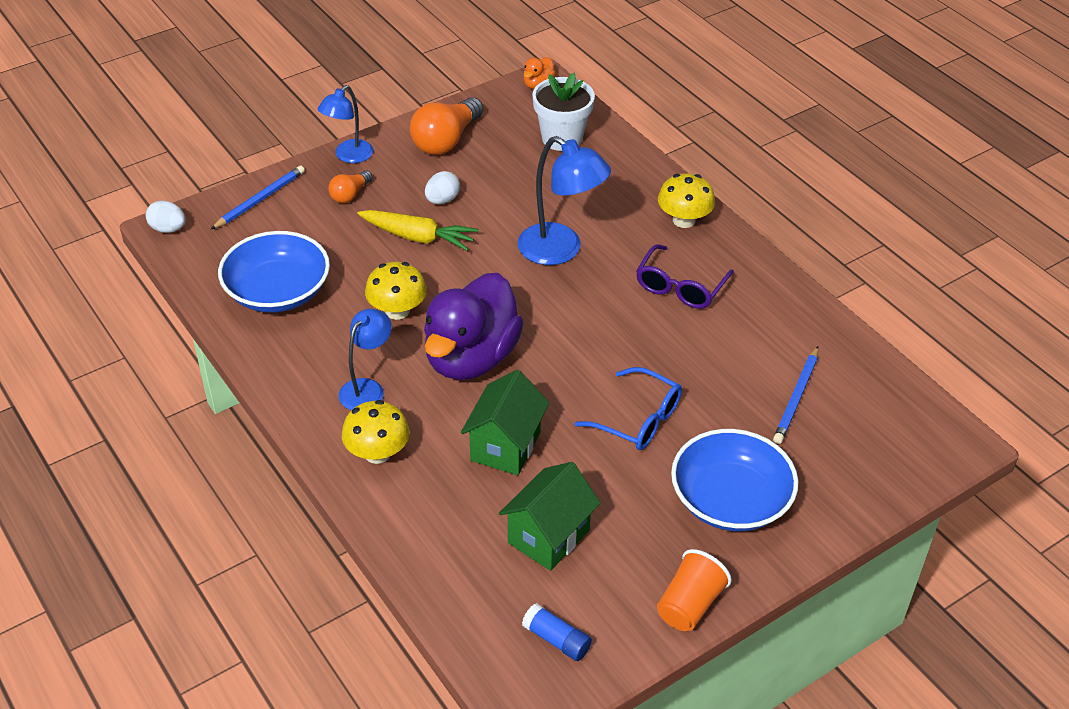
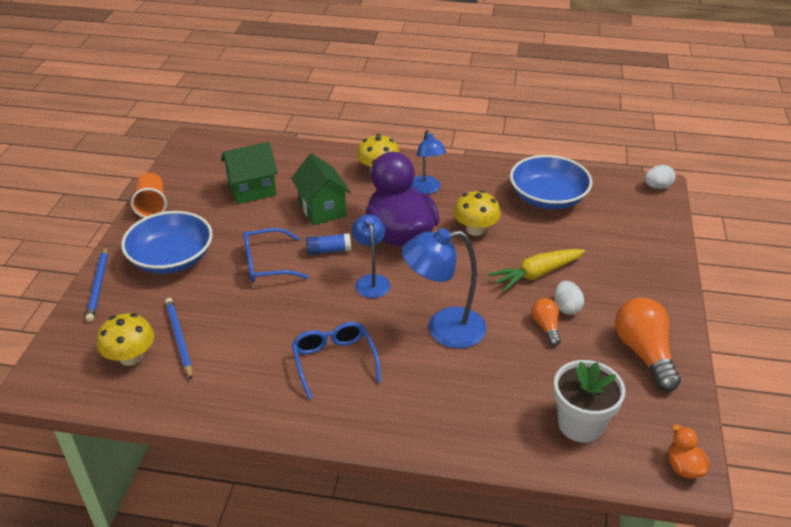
camera: 135 degrees right, 5 degrees down
blue pencil [210,166,305,230] -> blue pencil moved to [85,246,108,322]
blue lamp [318,85,373,163] -> blue lamp moved to [351,214,390,298]
orange light bulb [328,171,373,203] -> orange light bulb moved to [532,298,561,346]
green house [499,462,600,571] -> green house turned 75 degrees clockwise [221,142,278,204]
blue glue stick [522,603,592,661] -> blue glue stick moved to [306,233,351,255]
purple glasses [636,244,734,309] -> blue glasses [292,322,381,399]
yellow mushroom [658,173,715,228] -> yellow mushroom moved to [97,313,154,366]

